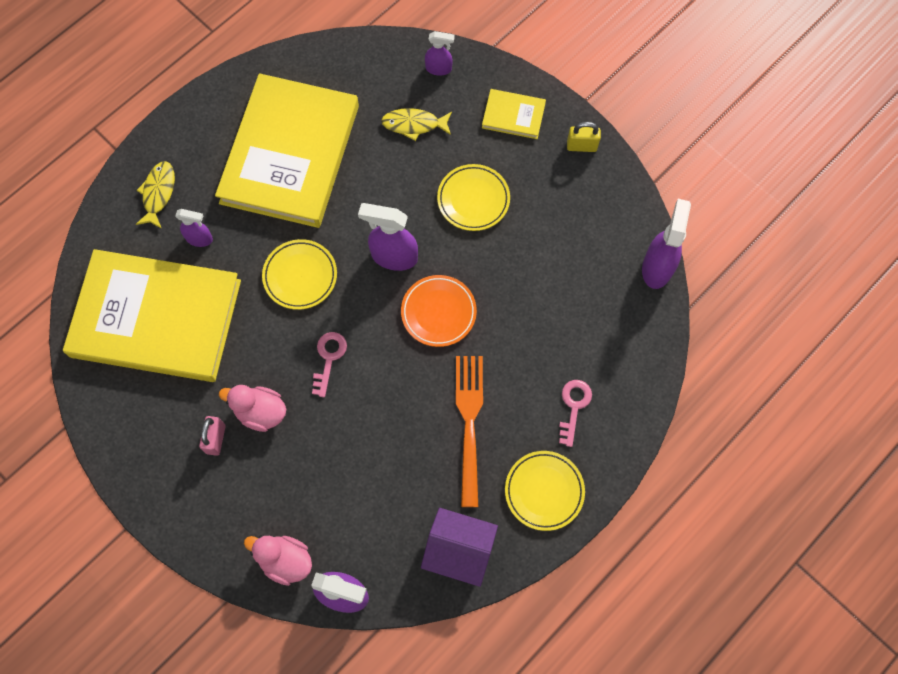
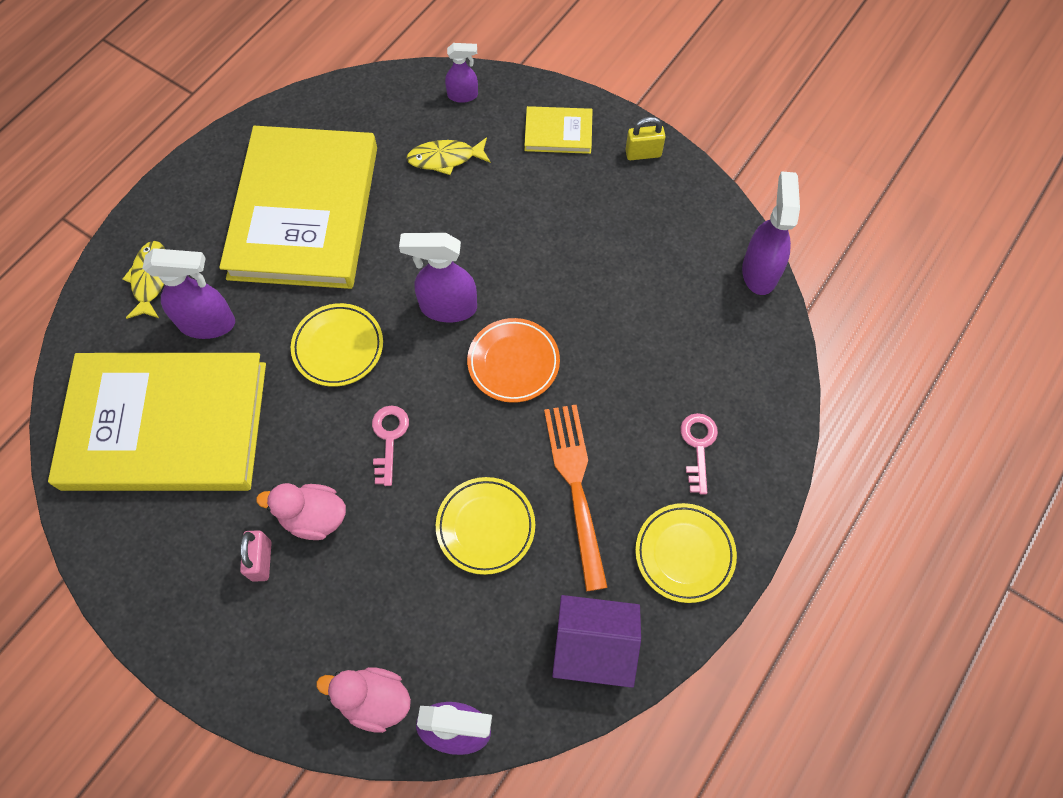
camera: 10 degrees left, 5 degrees down
purple spray bottle [175,209,213,247] -> purple spray bottle [142,248,235,339], size x1.69
yellow plate [437,164,510,231] -> yellow plate moved to [436,477,535,575]

